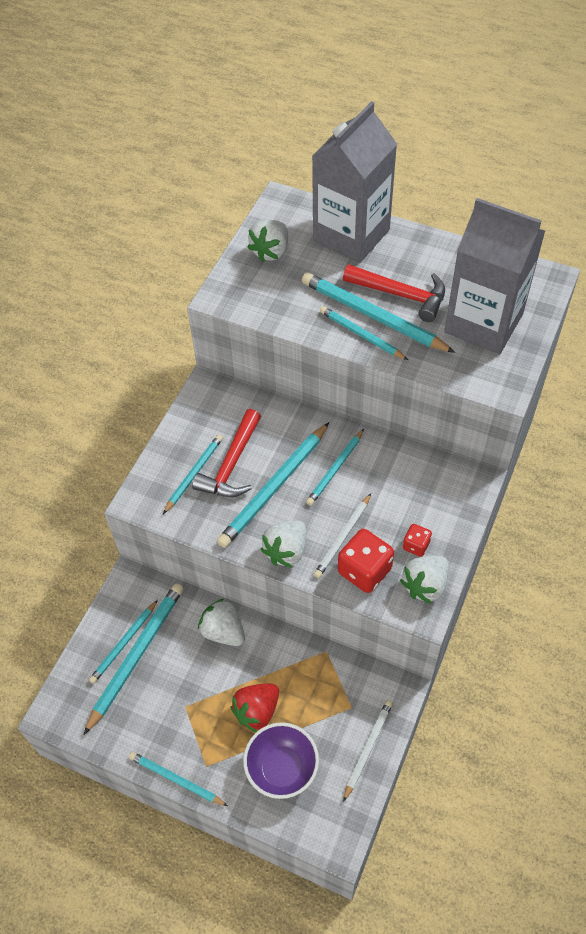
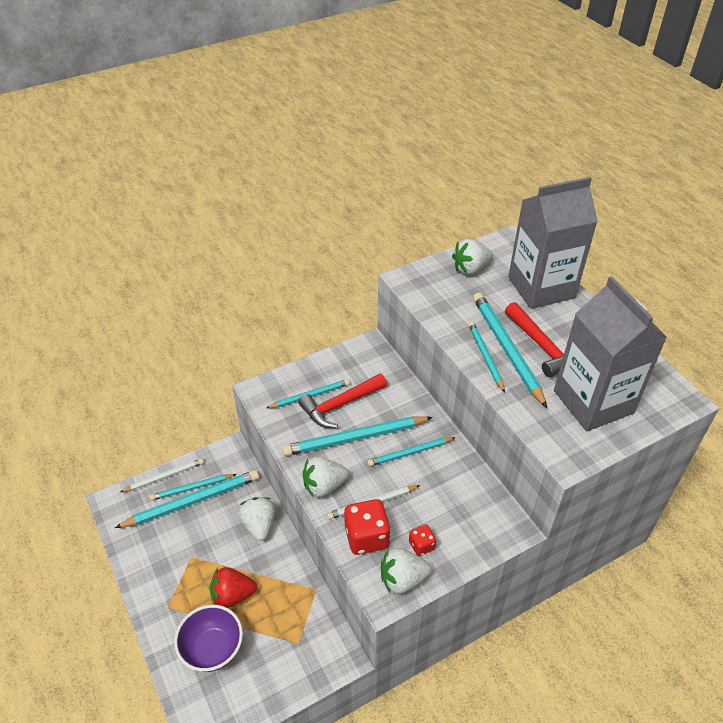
camera: 35 degrees right, 10 degrees down
turquoise pencil [129,752,228,806] -> none
white pencil [343,700,393,802] -> white pencil moved to [120,458,204,492]

